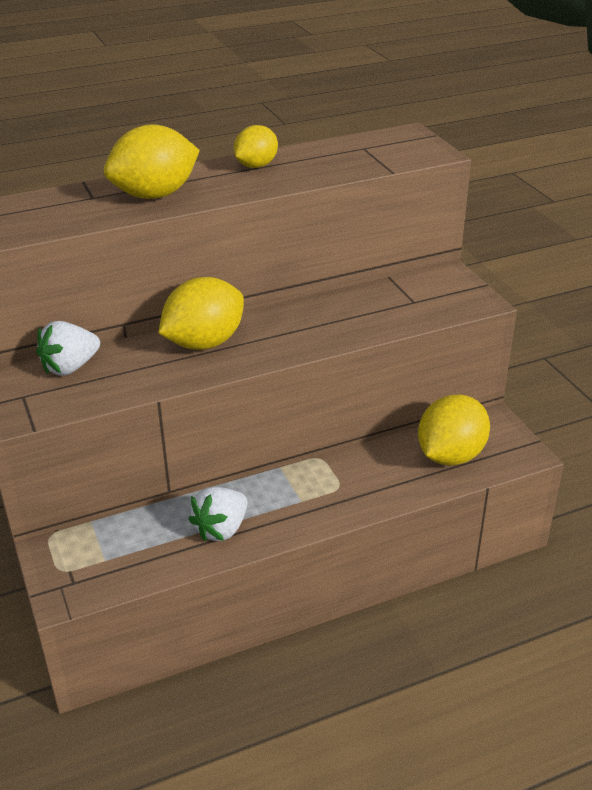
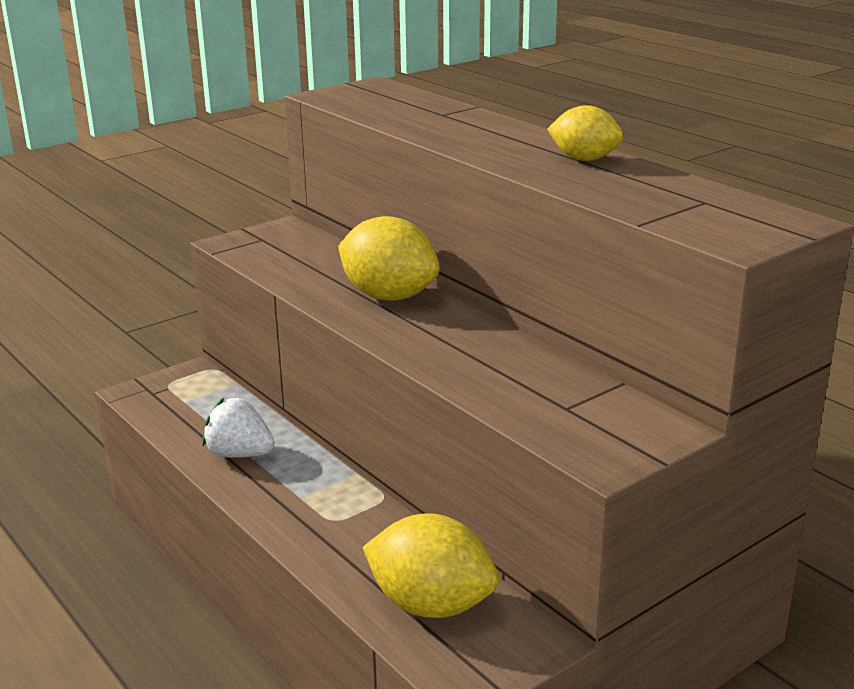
camera: 75 degrees right, 10 degrees down
white strawberry [36,321,100,376] -> none
yellow lemon [104,124,200,199] -> none

